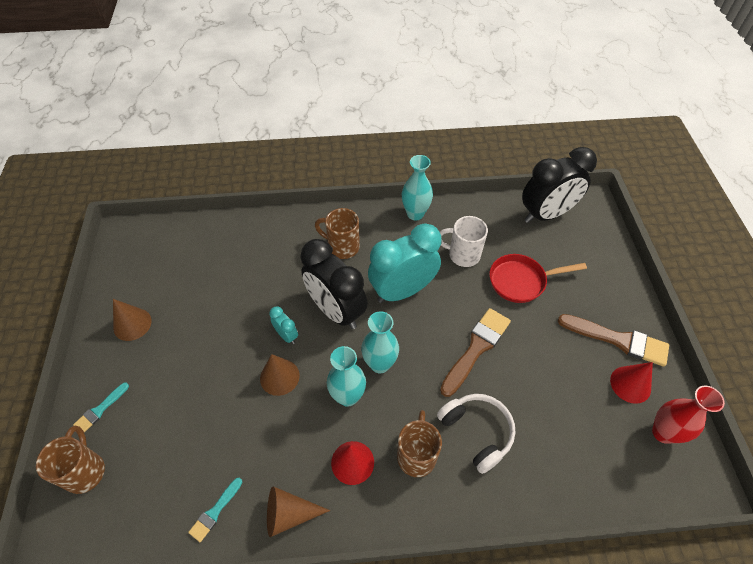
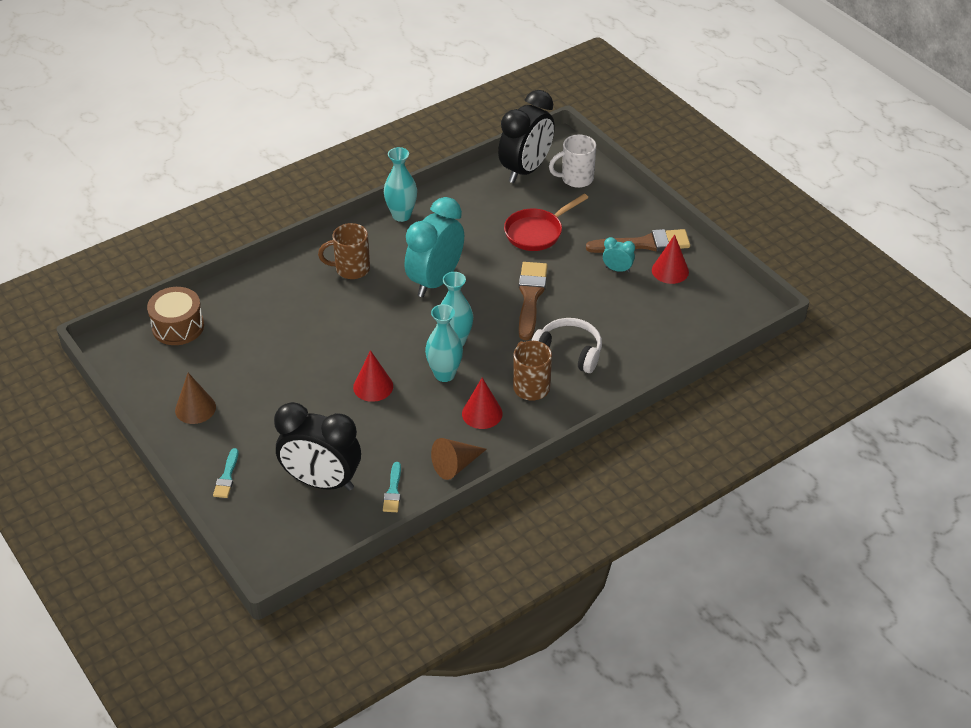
camera: 30 degrees left, 10 degrees down
brown mug [36,426,105,494] -> none
brown cone [260,354,300,396] -> red cone [353,350,393,402]
turquoise clock [269,306,298,344] -> turquoise clock moved to [603,237,635,273]
black clock [301,239,368,329] -> black clock moved to [274,402,361,491]
white mug [440,216,488,267] -> white mug moved to [549,134,596,188]
red vase [652,385,725,444] -> none
none -> brown drum [147,287,204,345]

